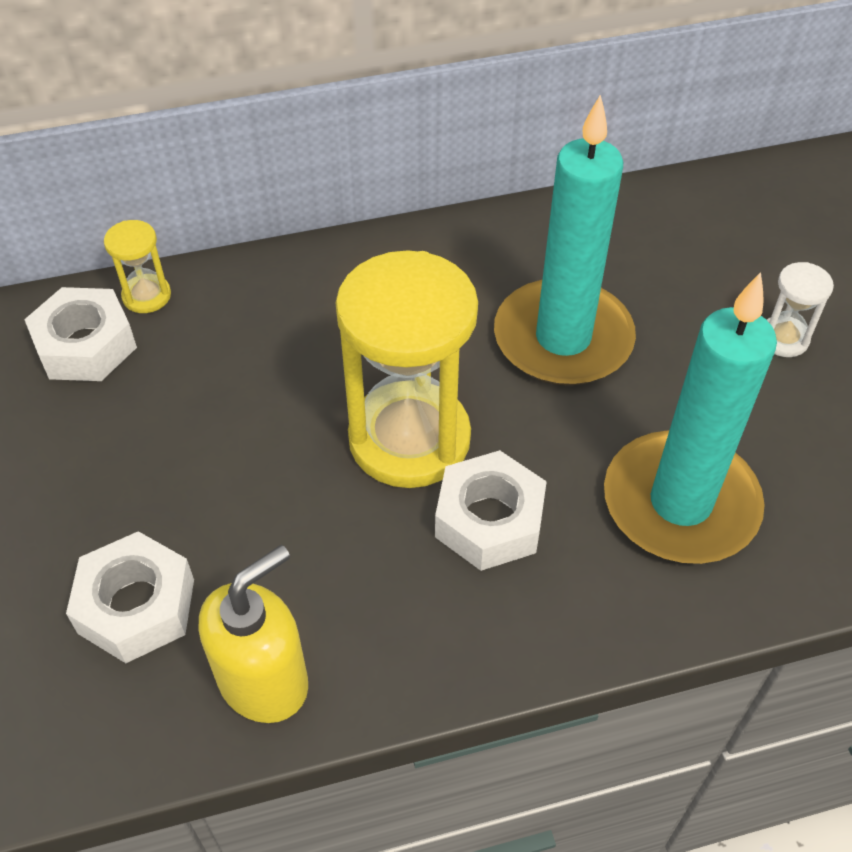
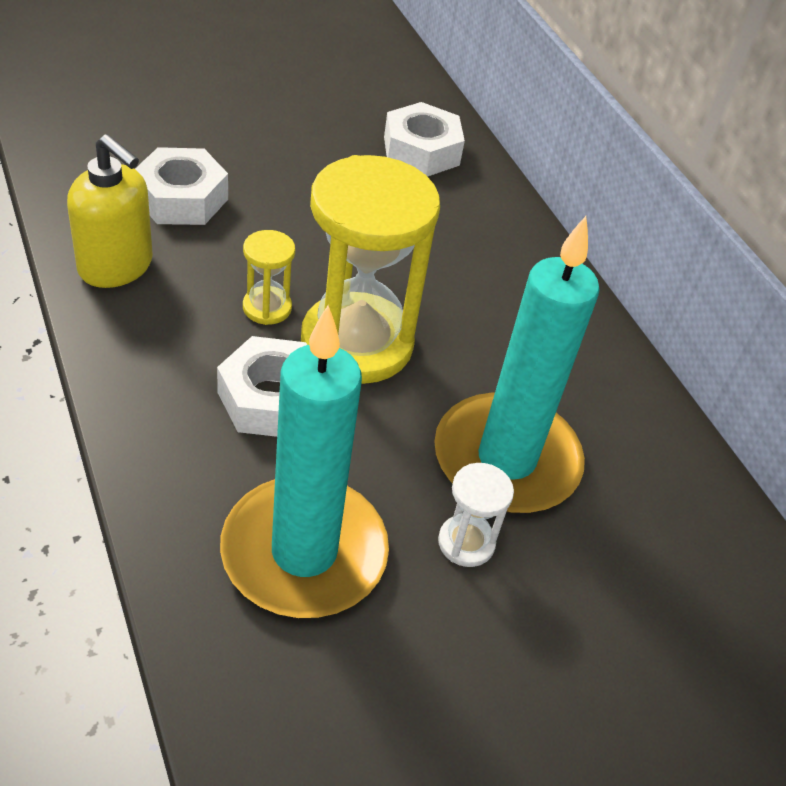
camera: 75 degrees right, 5 degrees down
yellow hourglass [104,220,171,313] -> yellow hourglass moved to [243,230,295,325]
white hourglass [767,262,834,357] -> white hourglass moved to [438,463,514,567]

